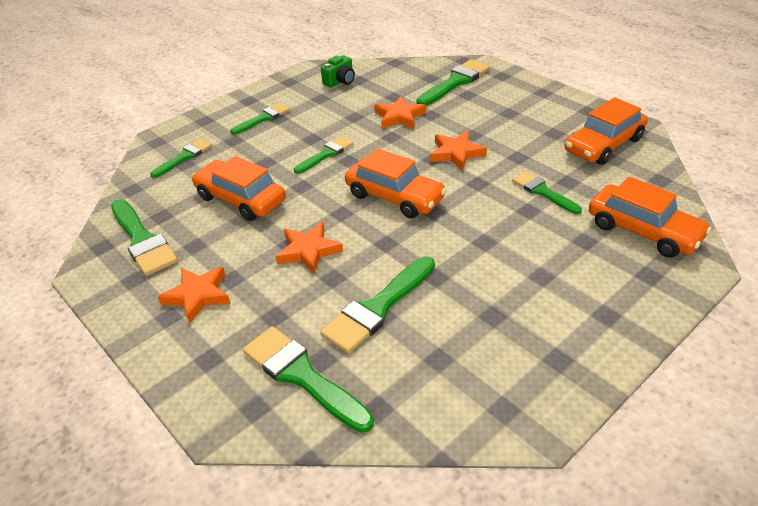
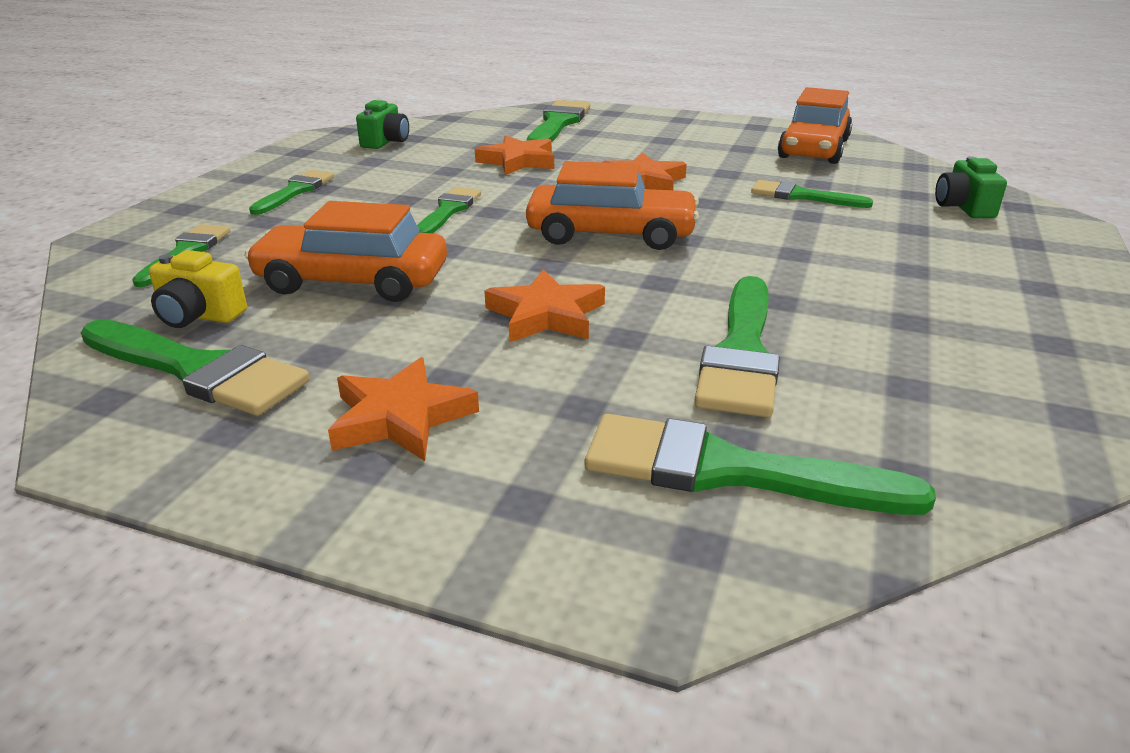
camera: 30 degrees left, 10 degrees down
orange car [589,177,712,258] -> green camera [935,156,1007,218]
none -> yellow camera [149,250,247,328]

